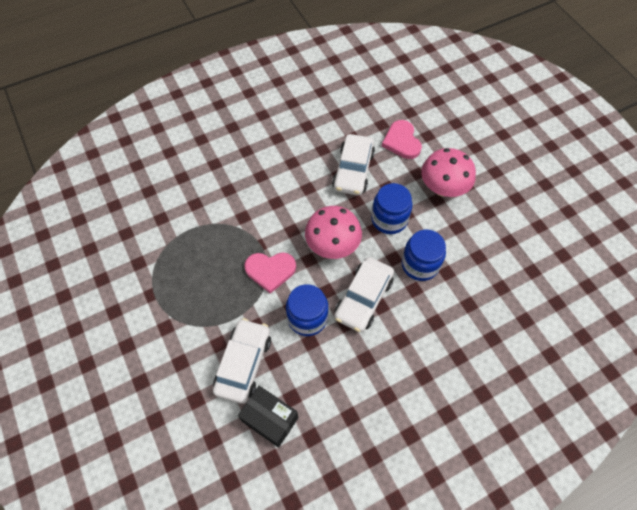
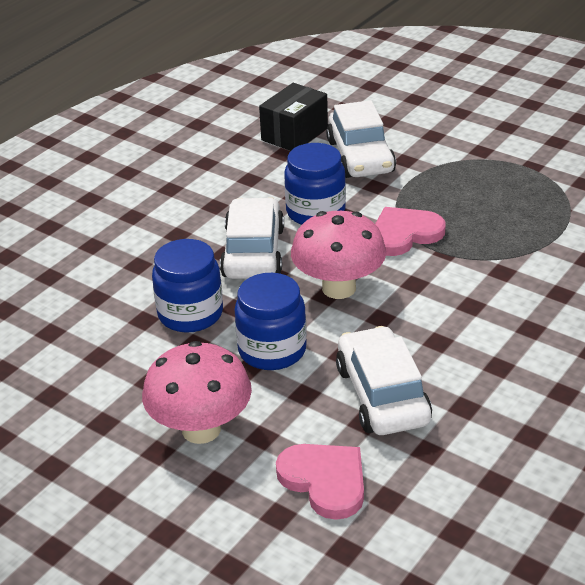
camera: 155 degrees right, 25 degrees down
black box [238,386,298,448] -> black box turned 60 degrees counterclockwise [259,83,328,151]

